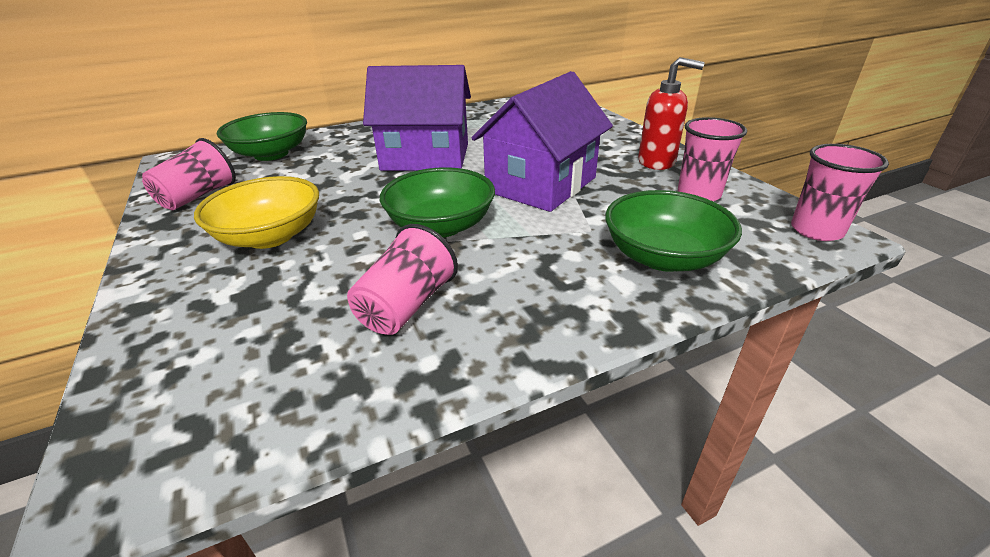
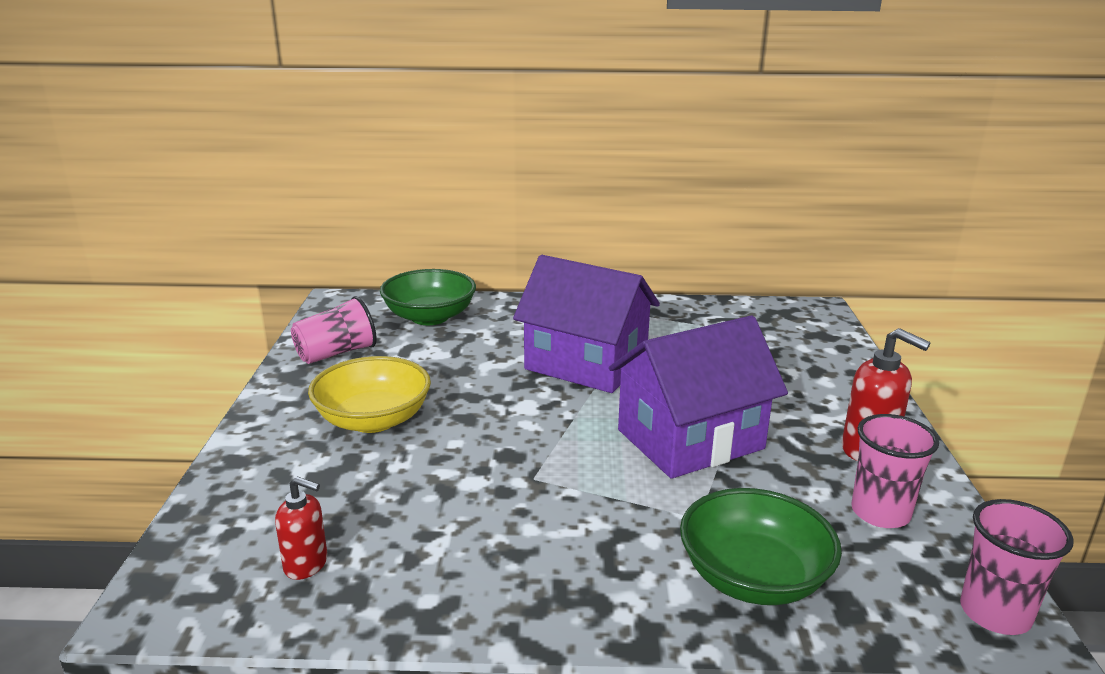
camera: 25 degrees right, 10 degrees down
pink cup [347,224,458,335] -> none
green bowl [380,167,495,238] -> none
none -> red soap dispenser [275,476,327,580]

